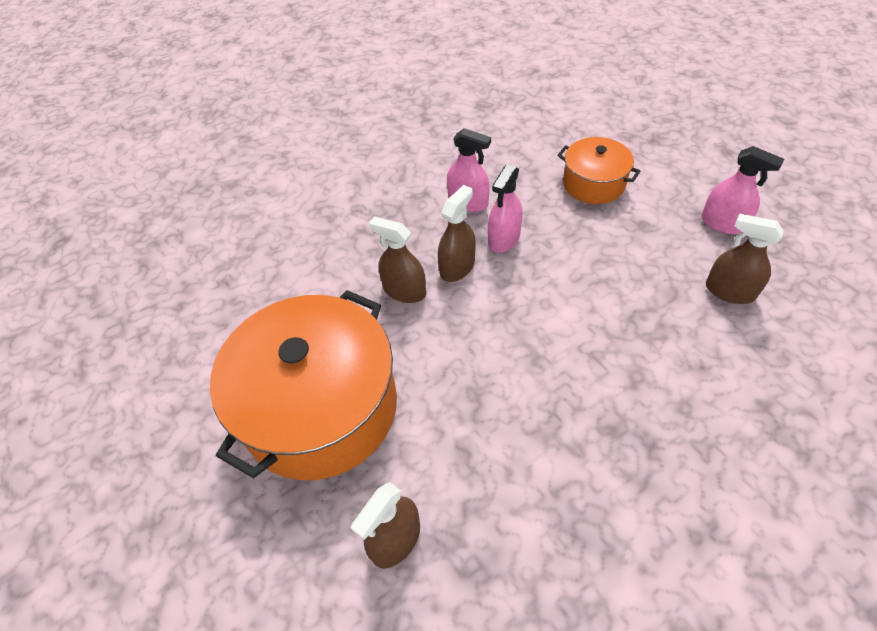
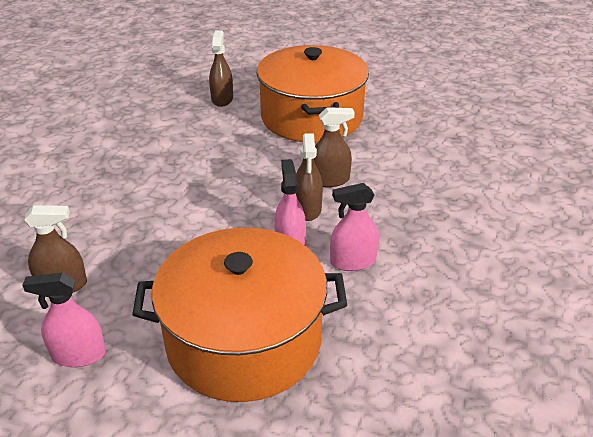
camera: 140 degrees right, 15 degrees down
orange pot [558,137,640,204] -> orange pot [132,227,347,402], size x1.94

